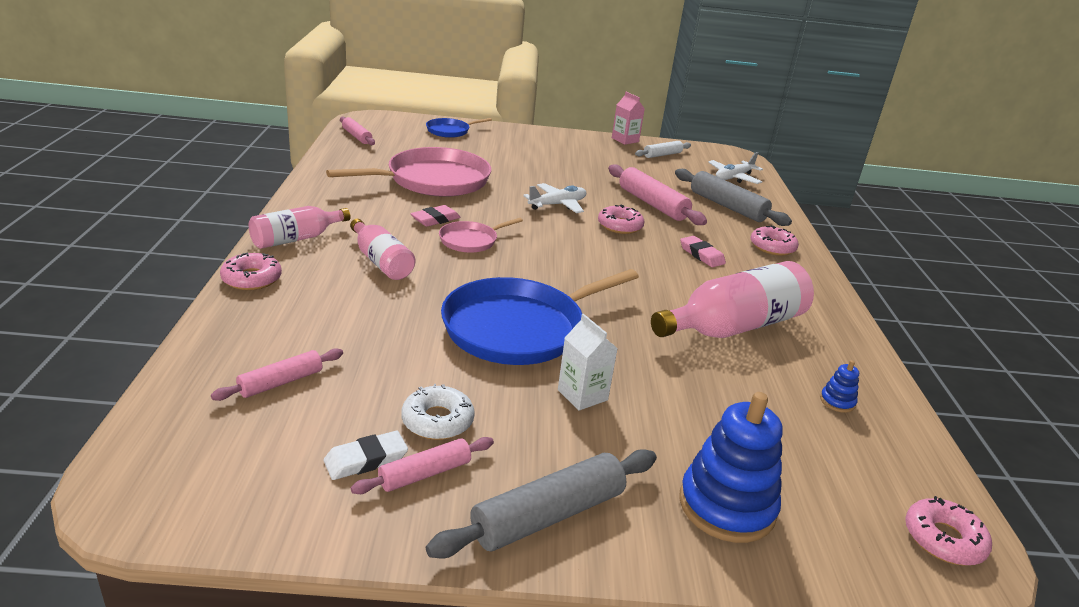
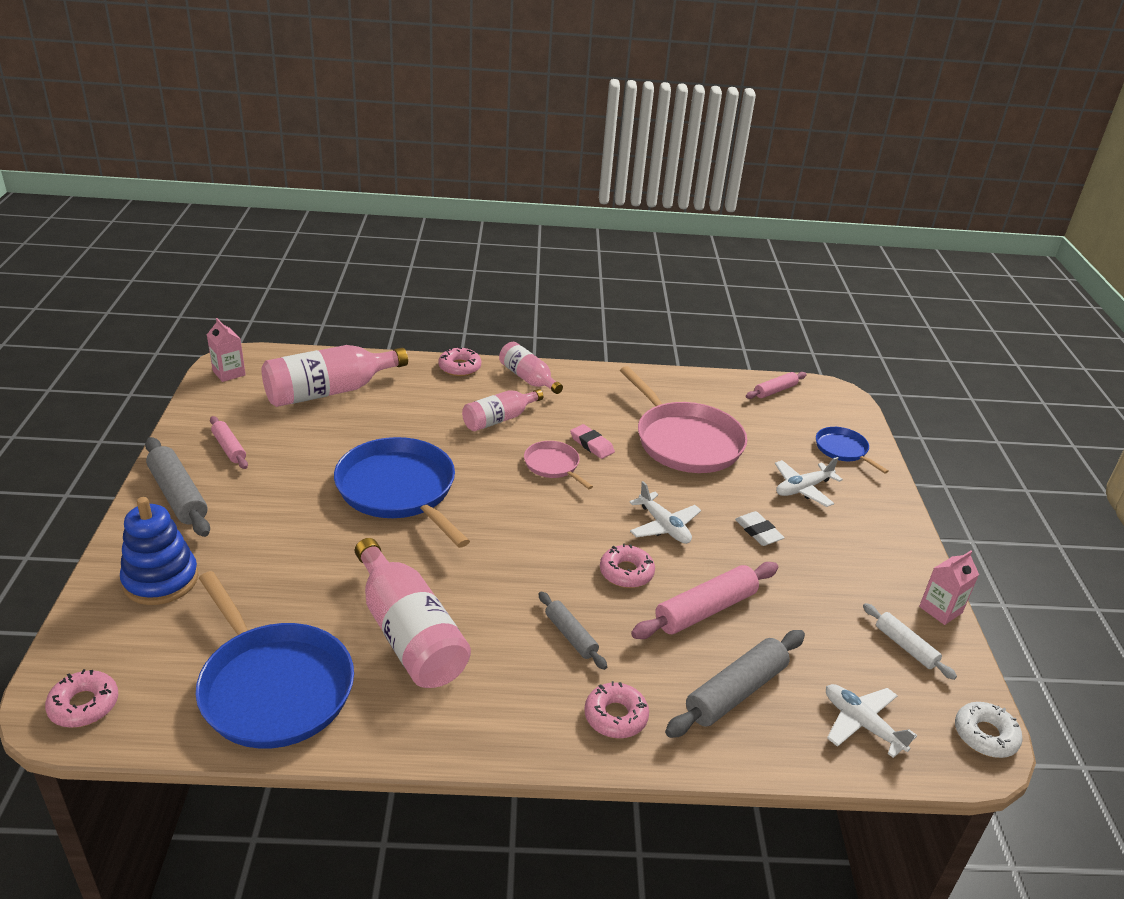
camera: 90 degrees right, 5 degrees up
pink rolling pin [211,348,343,401] -> pink bottle [261,345,408,407]
white eraser [324,431,408,480] -> white eraser moved to [735,511,785,546]
white donut [402,384,475,440] -> white donut moved to [955,702,1023,758]
white carton [558,314,618,411] -> none
pink eraser [680,236,726,267] -> grey rolling pin [538,591,607,670]
blue stacking toy [820,360,859,413] -> blue pan [196,571,354,748]
none -> pink carton [207,318,246,382]
none -> white plane [775,457,843,507]

